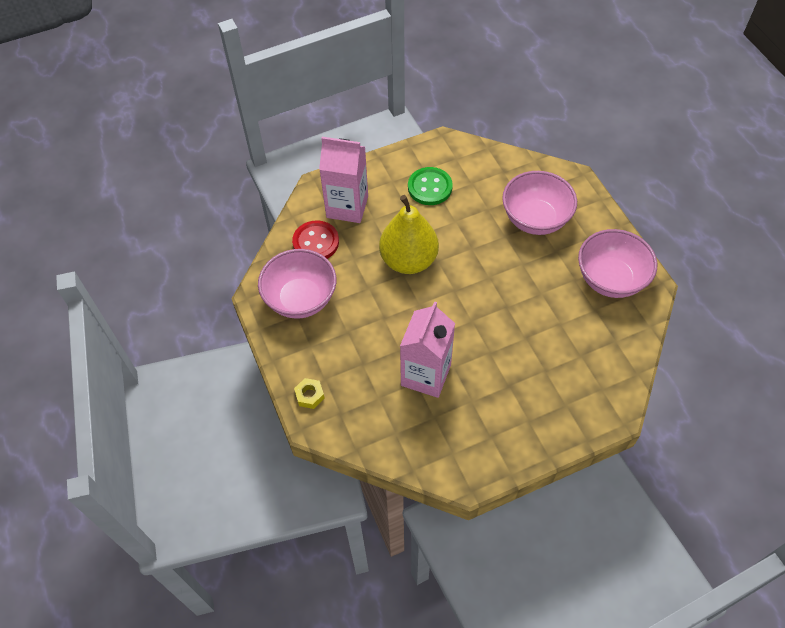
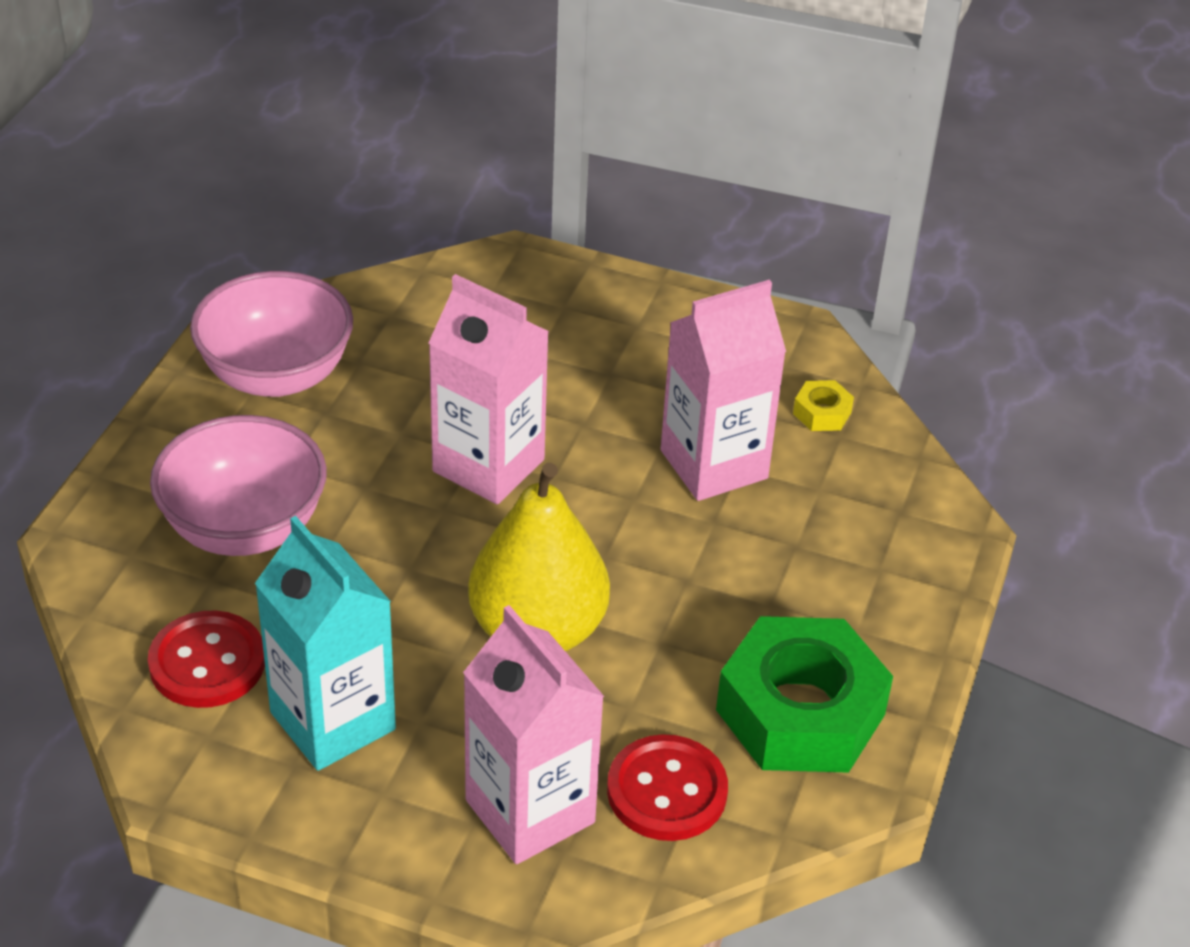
camera: 140 degrees left, 15 degrees down
pink bowl [258,249,336,319] -> green nut [716,616,893,773]
yellow nut [294,378,325,409] -> yellow nut moved to [793,380,854,431]
green button [408,167,453,205] -> turquoise carton [255,516,396,771]
none -> red button [148,611,265,708]
none -> pink carton [429,274,549,504]

